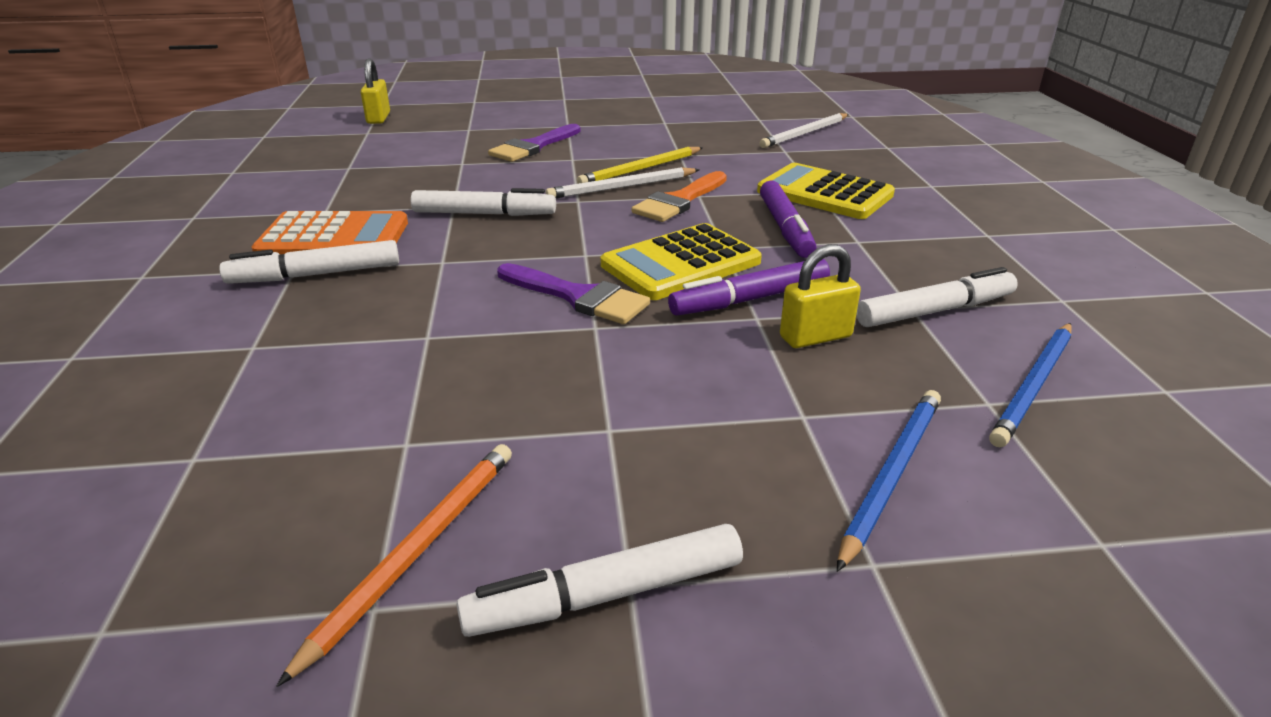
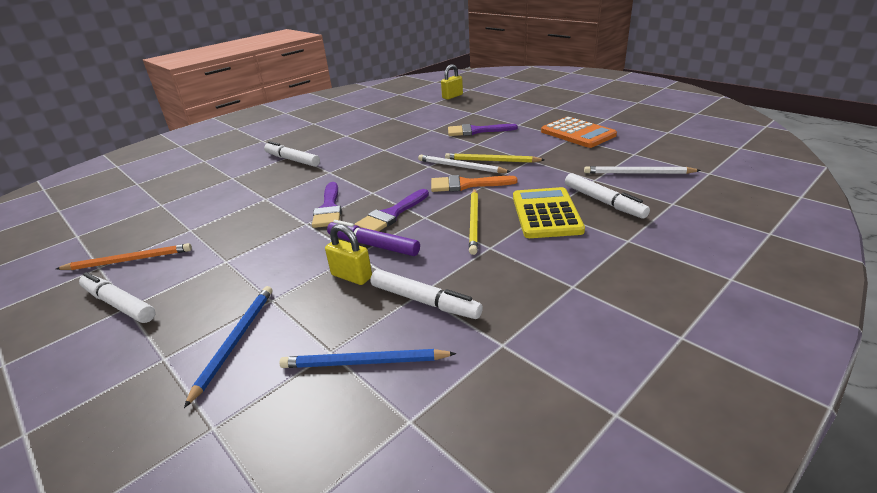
camera: 55 degrees right, 0 degrees up
orange calculator [252,211,408,254] -> orange calculator moved to [541,117,617,148]
white marker [411,188,556,216] -> white marker moved to [565,173,650,219]
yellow calculator [601,223,762,300] -> purple brush [355,189,429,231]
purple marker [760,180,816,258] -> yellow pencil [469,189,478,255]
blue pencil [837,390,941,572] -> blue pencil turned 75 degrees counterclockwise [184,286,272,408]

